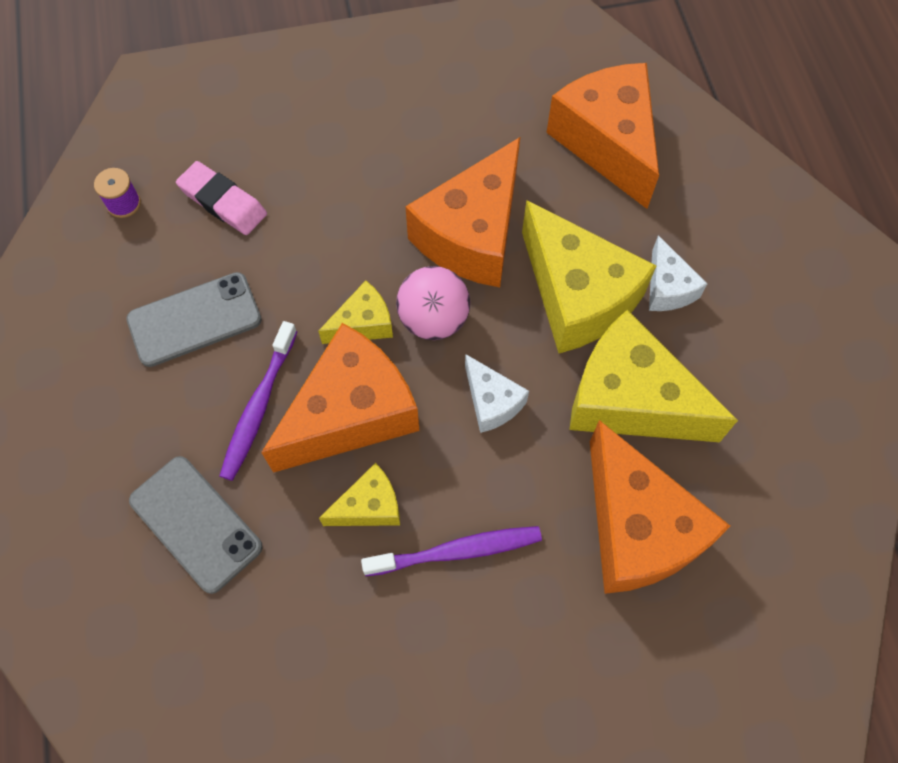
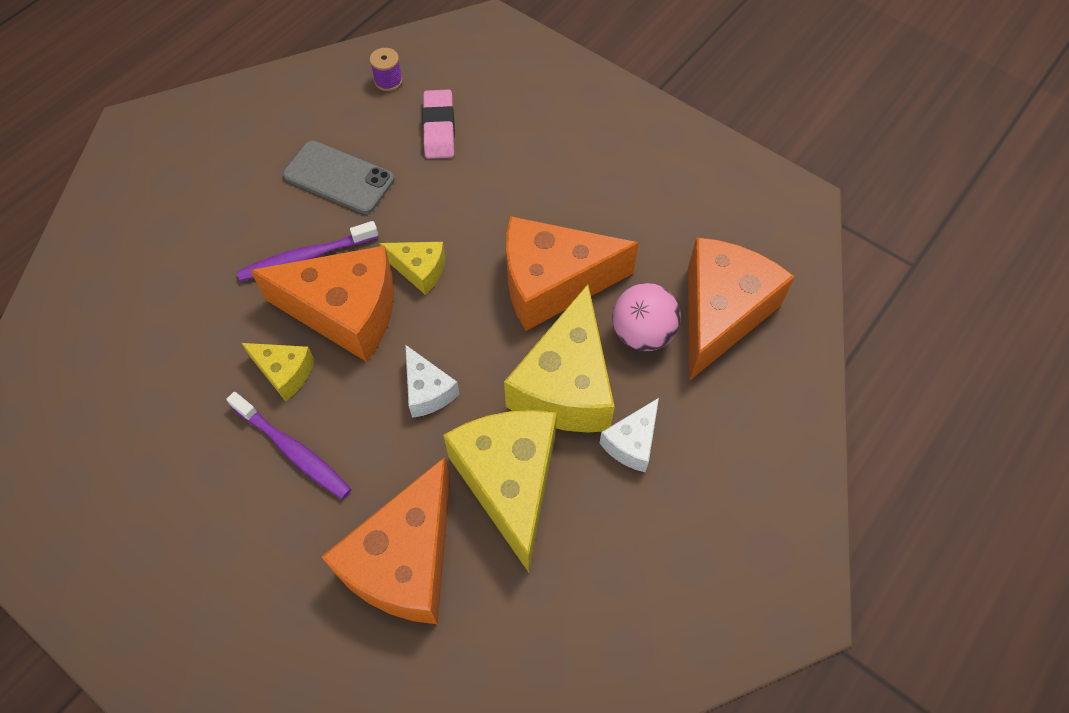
camera: 50 degrees right, 5 degrees down
grey phone [129,456,263,594] -> none
pink ball [396,266,470,340] -> pink ball moved to [612,283,681,351]
white cheese [465,354,529,433] -> white cheese turned 45 degrees counterclockwise [405,345,459,418]

